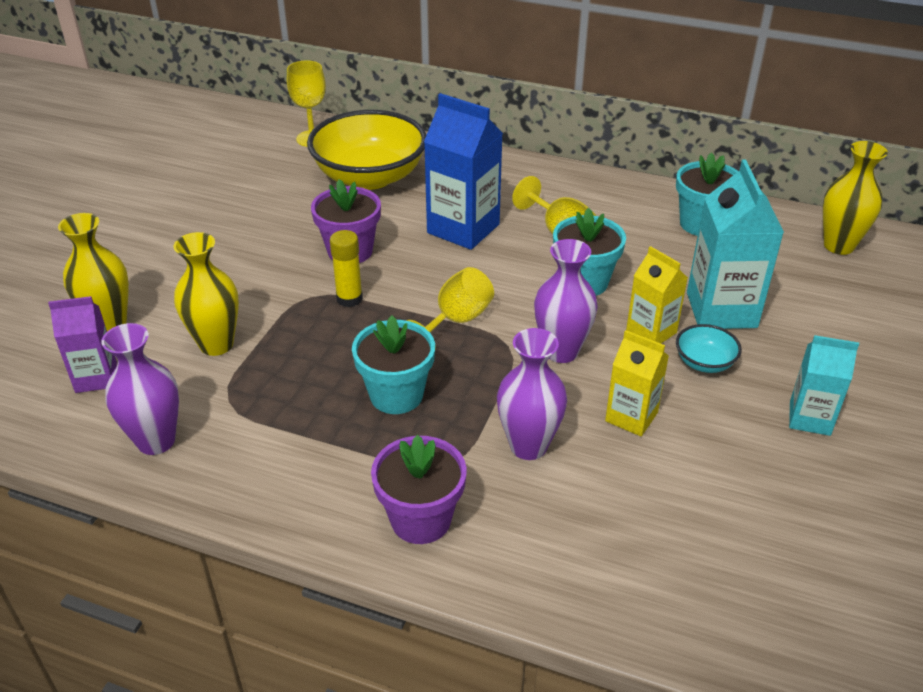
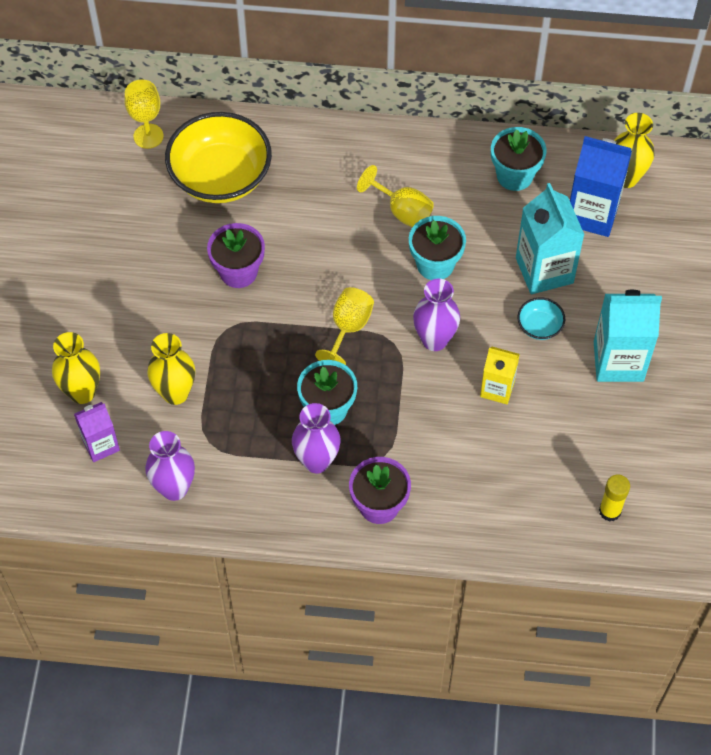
camera: 15 degrees left, 20 degrees up
yellow glue stick [330,230,363,307] -> yellow glue stick moved to [599,475,630,522]
blue carton [424,93,503,250] -> blue carton moved to [570,136,632,237]
purple vase [497,328,567,460] -> purple vase moved to [292,403,341,474]
yellow carton [626,246,688,344] -> none
turquoise carton [789,335,859,436] -> turquoise carton [594,290,662,382], size x1.67

